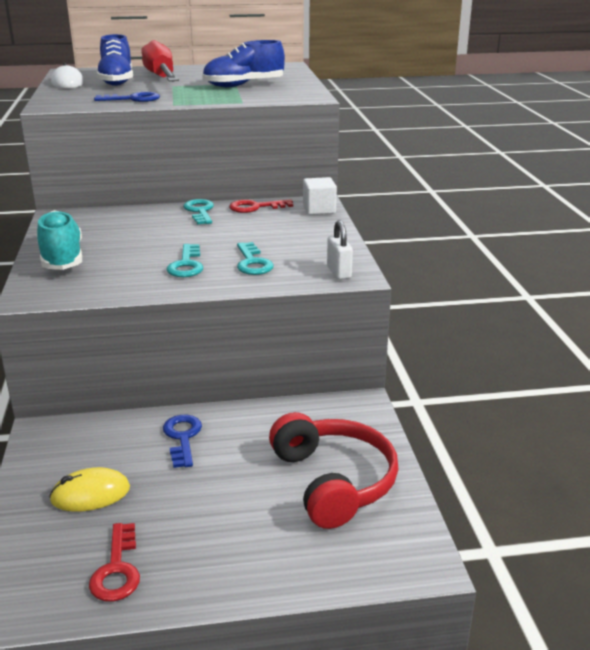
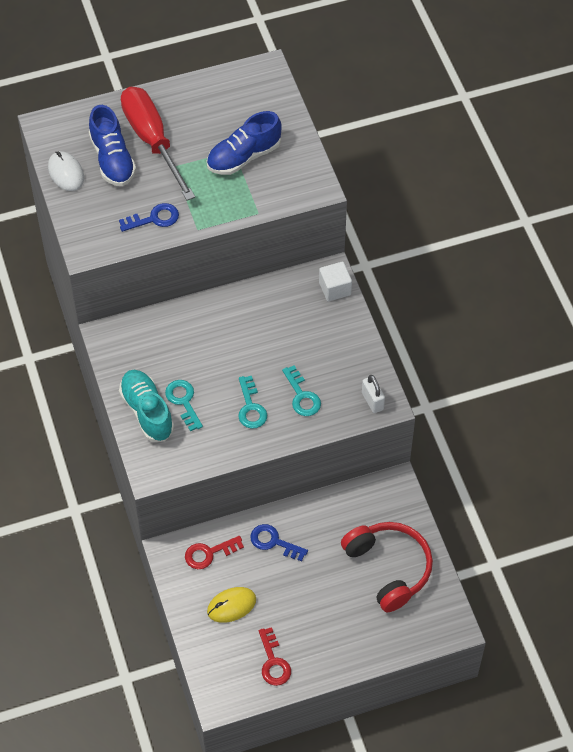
camera: 10 degrees left, 30 degrees up
blue key [163,415,202,468] -> blue key turned 45 degrees counterclockwise [250,524,308,561]
turquoise key [183,199,214,225] -> turquoise key moved to [165,380,203,431]
red key [229,199,293,213] -> red key moved to [185,536,244,569]

